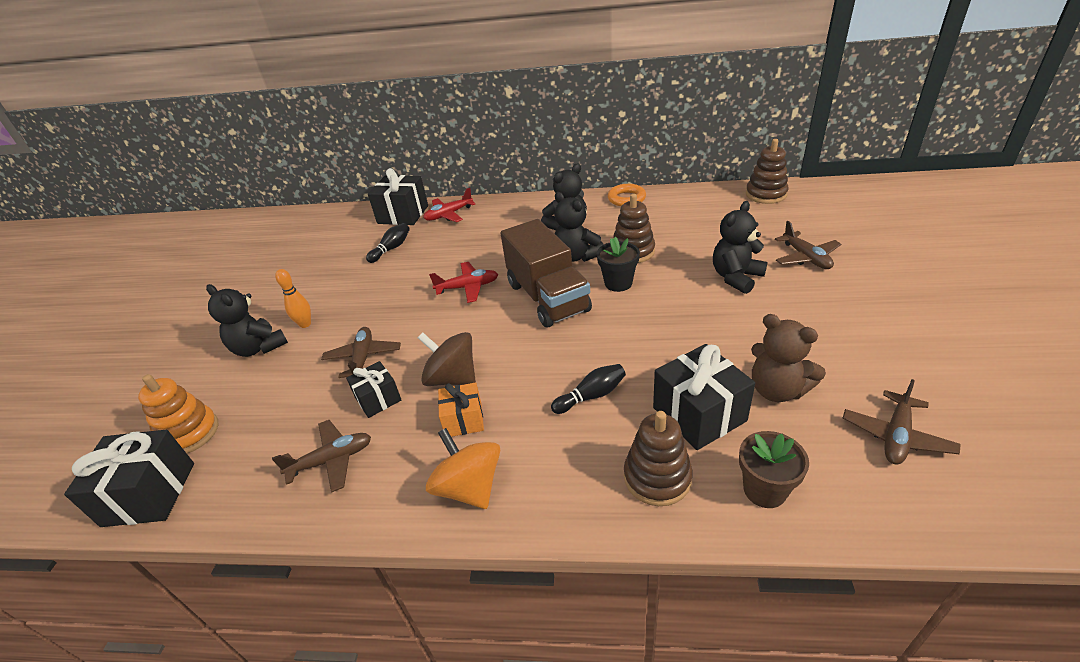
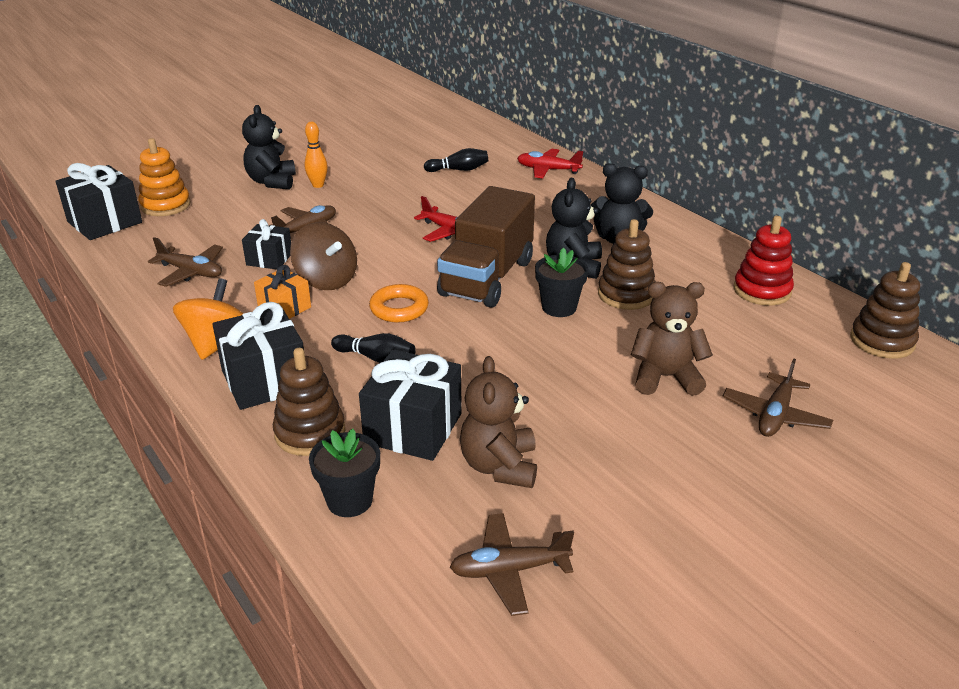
camera: 45 degrees right, 5 degrees down
black gift [368,168,428,225] -> black gift moved to [212,302,304,410]
brown spinning top [418,332,476,386] -> brown spinning top turned 150 degrees clockwise [290,222,357,290]
orange ring [608,184,646,206] -> orange ring moved to [369,284,429,323]
black teddy bear [713,201,768,294] -> brown teddy bear [631,282,713,396]
brown flower pot [739,431,809,508] -> black flower pot [309,429,380,517]
none -> red stacking toy [733,216,794,306]

